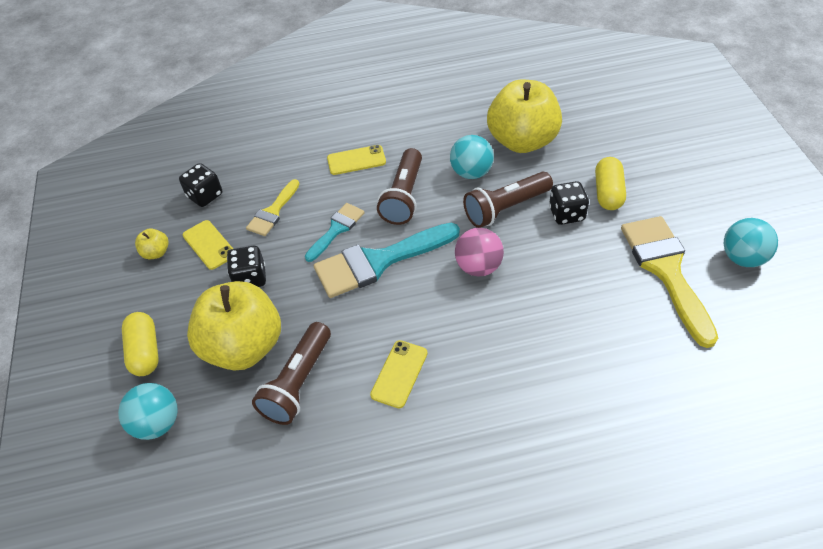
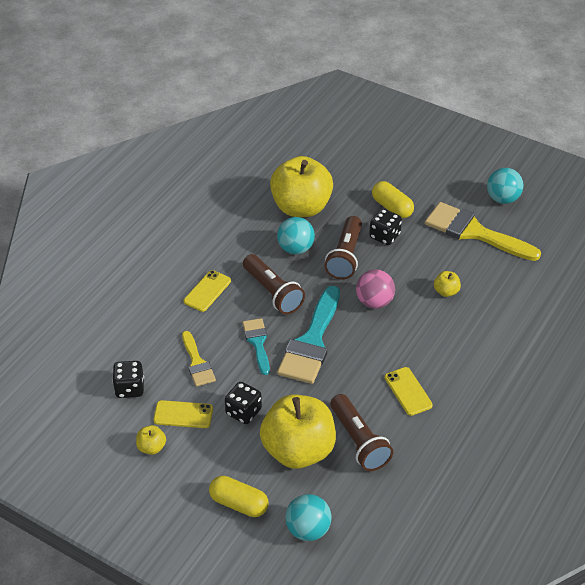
camera: 50 degrees left, 5 degrees down
none -> yellow apple [434,271,461,297]

